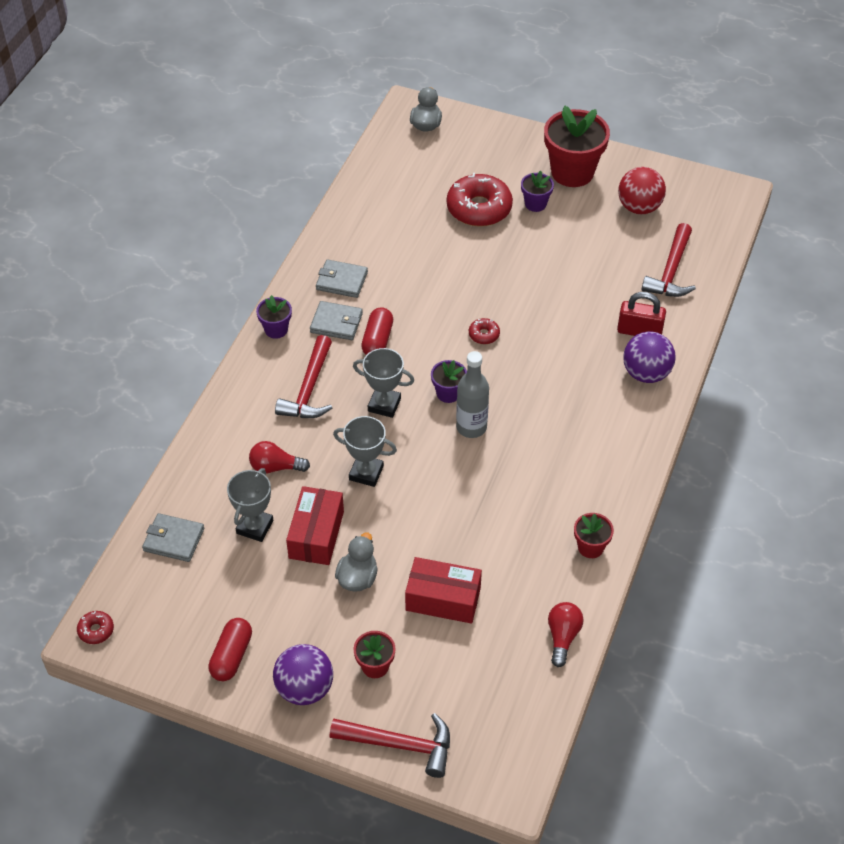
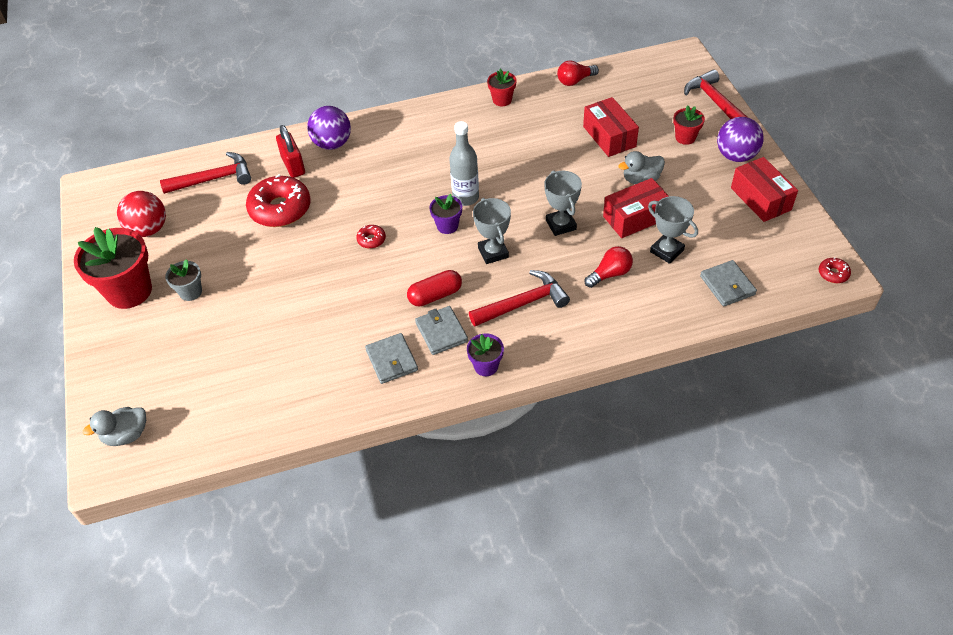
camera: 125 degrees left, 0 degrees up
red capsule [208,618,252,681] -> red box [731,157,798,222]
grey trophy [227,468,273,542] -> grey trophy turned 60 degrees clockwise [648,196,698,264]
red light bulb [249,441,310,474] -> red light bulb turned 90 degrees counterclockwise [585,246,633,288]
red donut [447,173,513,227] -> red donut moved to [246,174,311,227]
purple flower pot [521,171,554,212] -> grey flower pot [165,259,202,301]

